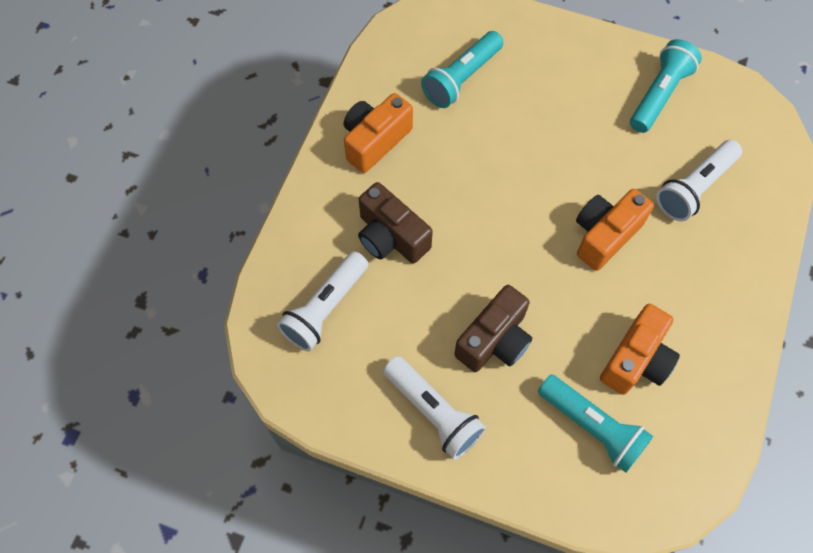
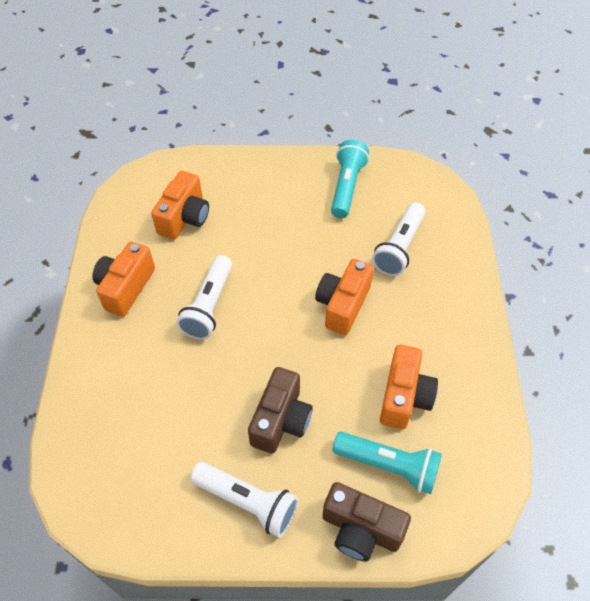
camera: 20 degrees left, 10 degrees down
white flashlight [277,251,368,351] -> white flashlight moved to [176,255,232,340]
brown camera [358,182,433,264] -> brown camera moved to [322,482,411,561]
turquoise flashlight [421,31,503,108] -> orange camera [151,171,209,240]

